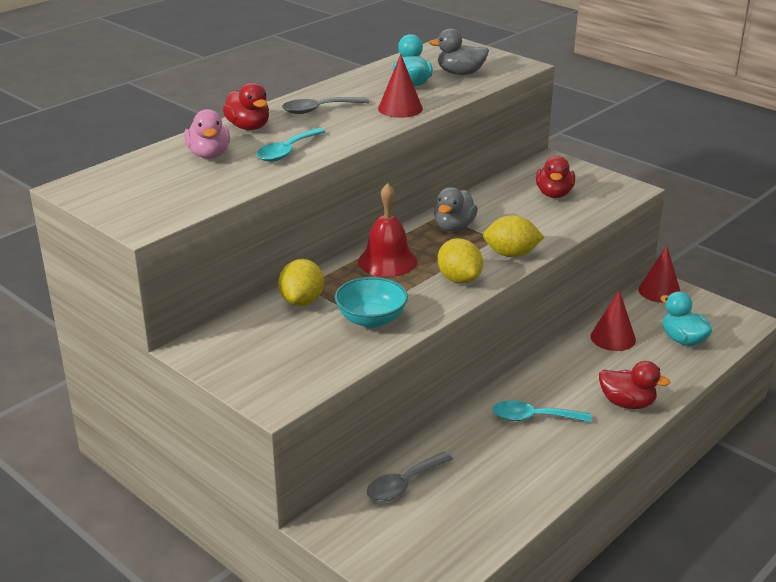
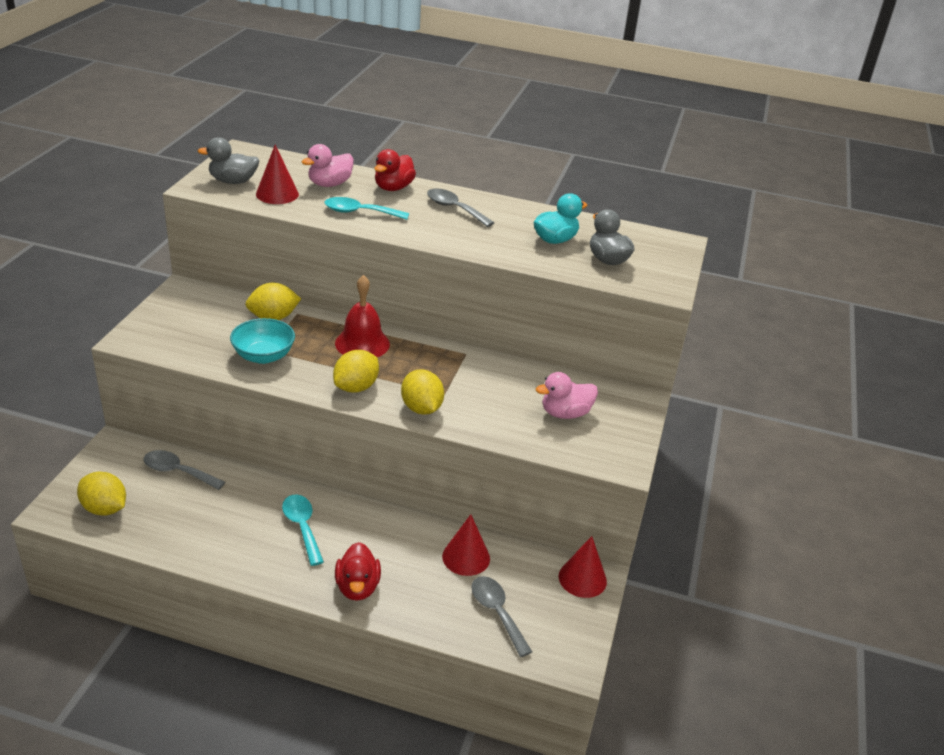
camera: 60 degrees right, 5 degrees up
red cone [378,54,423,118] -> red cone moved to [256,145,299,204]
grey duck [434,187,478,232] -> grey duck moved to [198,137,260,184]
red duck [536,156,575,198] -> pink duck [536,372,598,419]
turquoise duck [660,291,712,346] -> grey spoon [471,576,532,657]
none -> yellow lemon [77,472,126,515]

